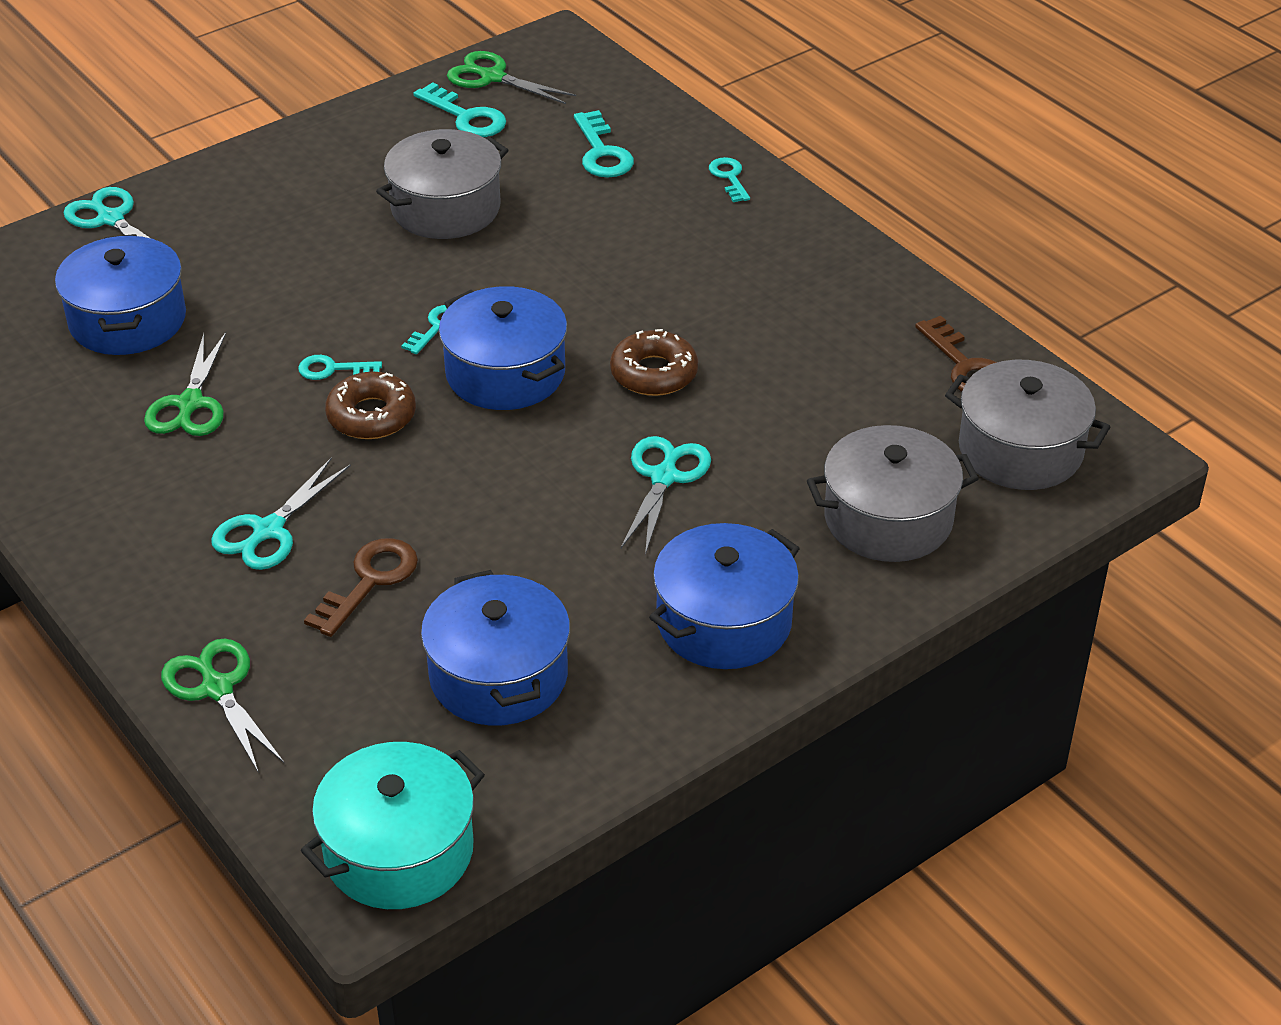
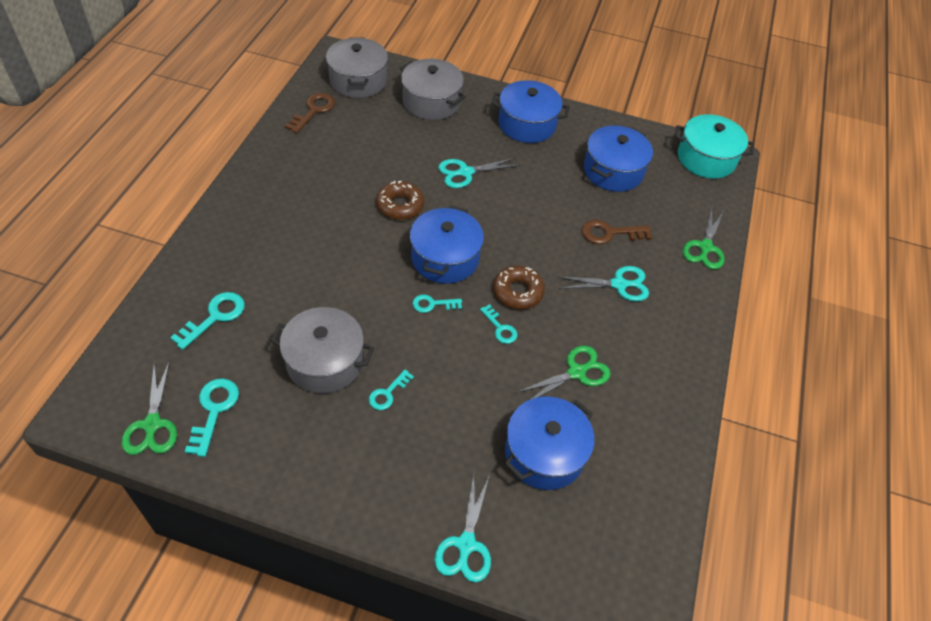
camera: 130 degrees left, 10 degrees up
turquoise key [709,157,750,202] -> turquoise key moved to [369,369,414,410]

